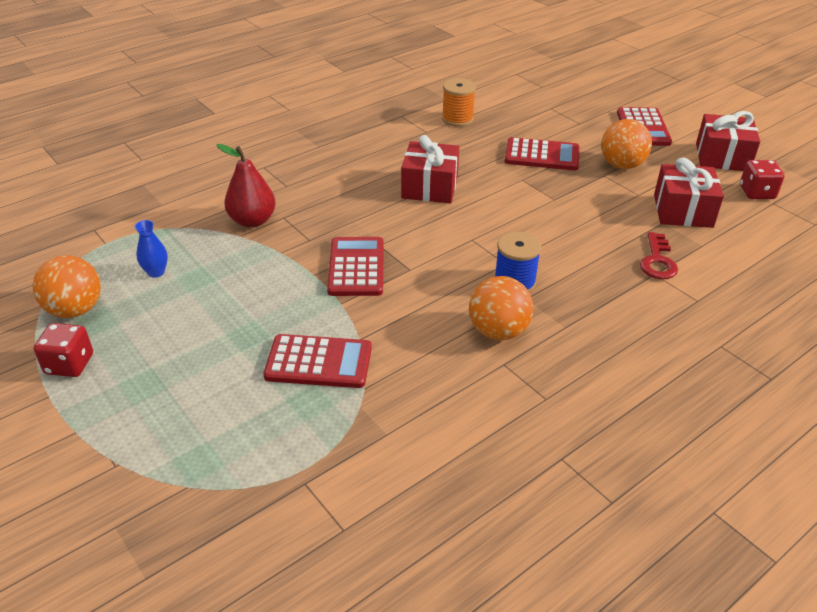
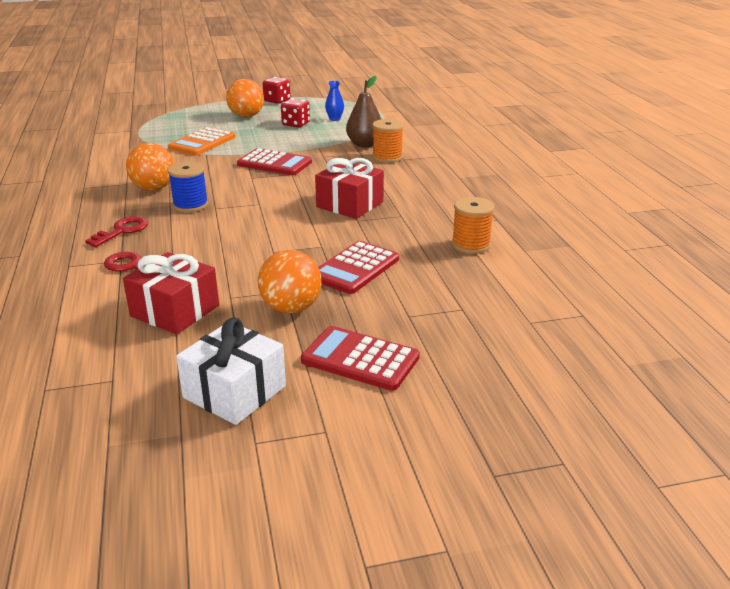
camera: 115 degrees right, 10 degrees down
orange ball [33,255,101,318] -> orange ball moved to [226,79,264,117]
red pear [216,144,276,228] -> brown pear [346,76,381,147]
red calculator [264,334,372,388] -> orange calculator [168,127,235,155]
red gift [696,111,760,171] -> white gift [176,317,286,425]
red dice [740,160,785,199] -> red dice moved to [281,98,310,127]
none -> red key [85,216,148,247]
none -> orange spool [372,119,404,163]

